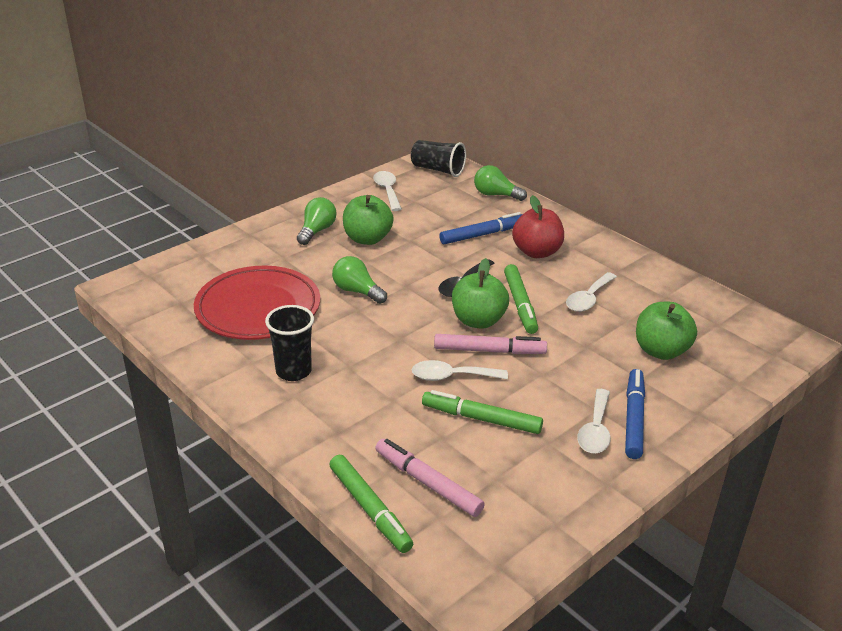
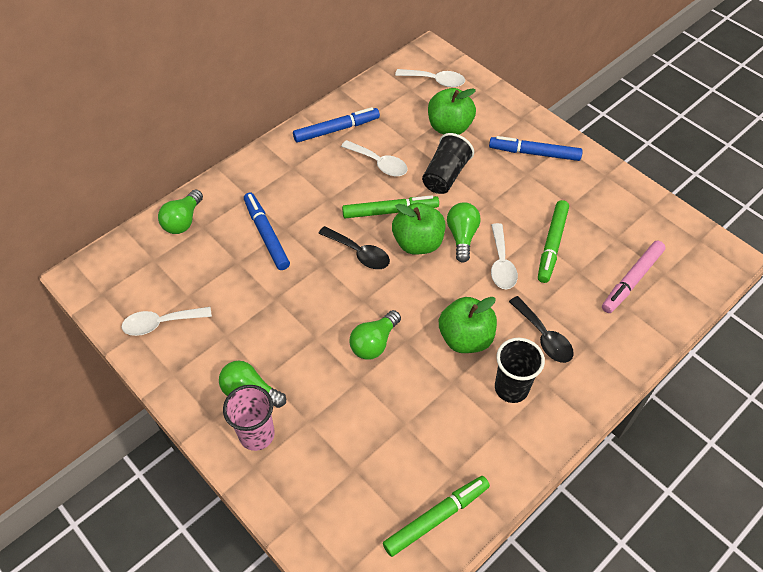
camera: 90 degrees left, 20 degrees up
red plate [194,266,320,340] -> none
green marker [329,455,413,553] -> green marker moved to [383,476,490,557]
green apple [343,195,394,245] -> green apple moved to [439,297,497,353]
black cup [411,140,466,177] -> black cup moved to [422,133,474,194]
pink marker [434,334,547,354] -> green light bulb [447,202,481,263]
red apple [512,195,564,258] -> none
white spoon [577,389,611,453] -> white spoon moved to [395,69,465,87]
none -> pink cup [223,385,275,451]
none -> blue marker [293,107,380,143]
none -> black spoon [509,296,574,363]

